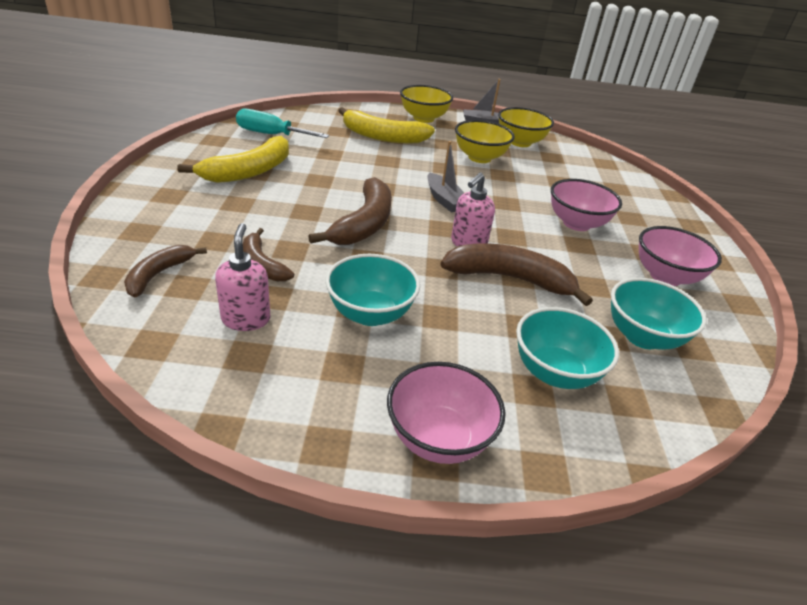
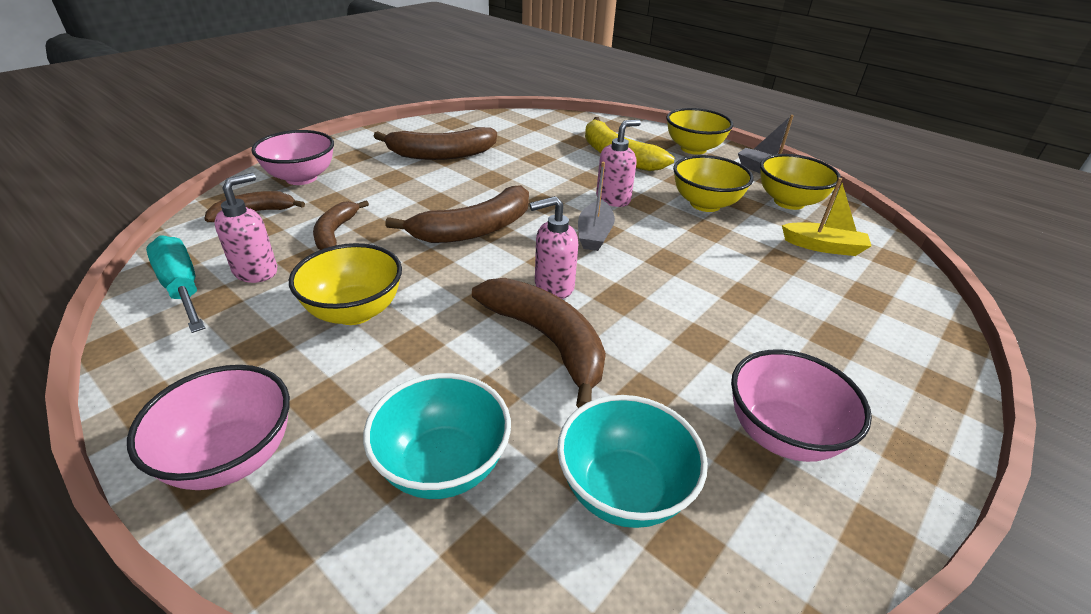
camera: 40 degrees right, 0 degrees up
yellow banana [178,136,289,183] -> brown banana [373,127,497,160]
turquoise screwdriver [236,109,329,138] -> turquoise screwdriver moved to [146,235,205,333]
turquoise bowl [325,254,420,326] -> yellow bowl [289,243,402,325]
pink bowl [551,179,622,231] -> pink bowl moved to [251,130,334,185]
none -> pink soap dispenser [596,120,641,207]
none -> yellow boat [782,178,871,256]

